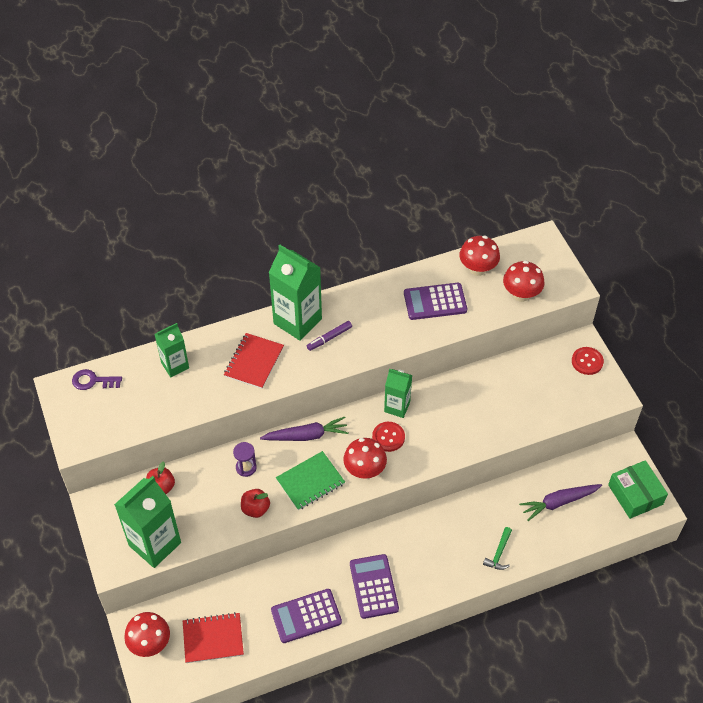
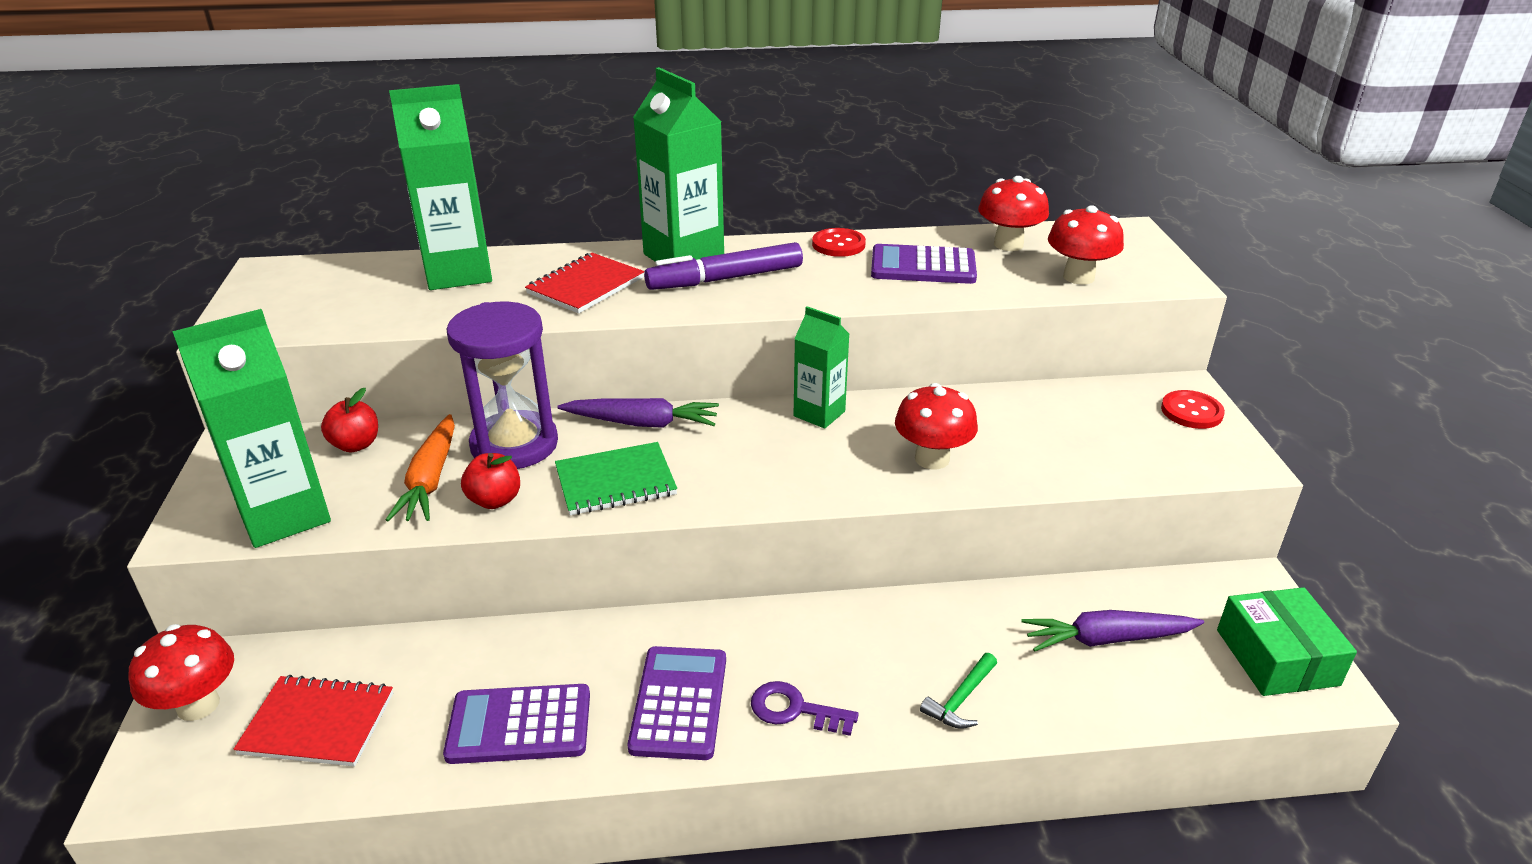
camera: 15 degrees right, 20 degrees down
purple key [72,369,122,390] -> purple key moved to [751,681,859,736]
green carton [155,323,189,377] -> green carton [389,84,492,290], size x1.69
purple hourglass [233,442,257,477] -> purple hourglass [447,302,558,469], size x2.24
purple marker [307,321,352,351] -> purple marker [644,242,803,290], size x1.79
red mushroom [343,438,387,479] -> red mushroom moved to [895,383,978,469]
red button [372,422,405,452] -> red button moved to [812,228,866,257]
none -> orange carrot [386,414,455,521]

